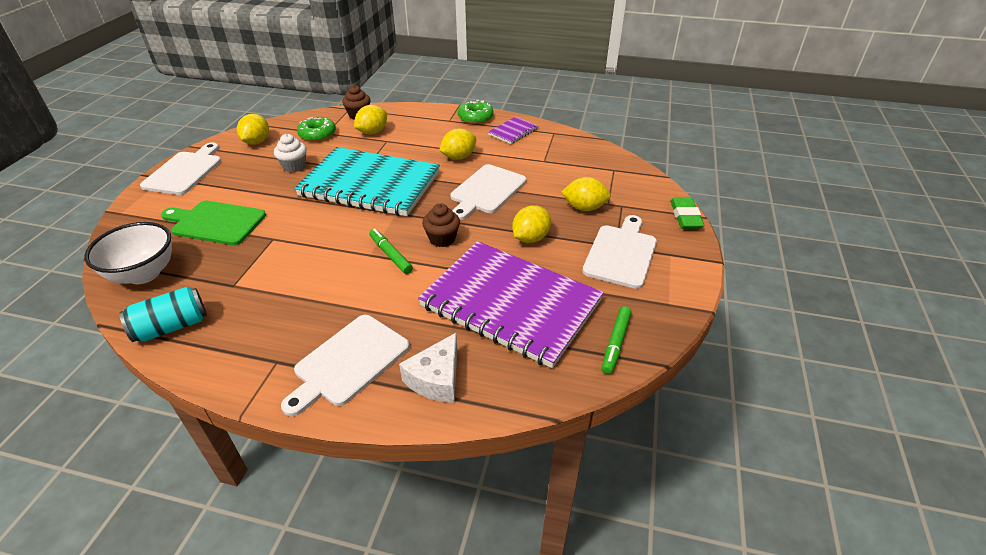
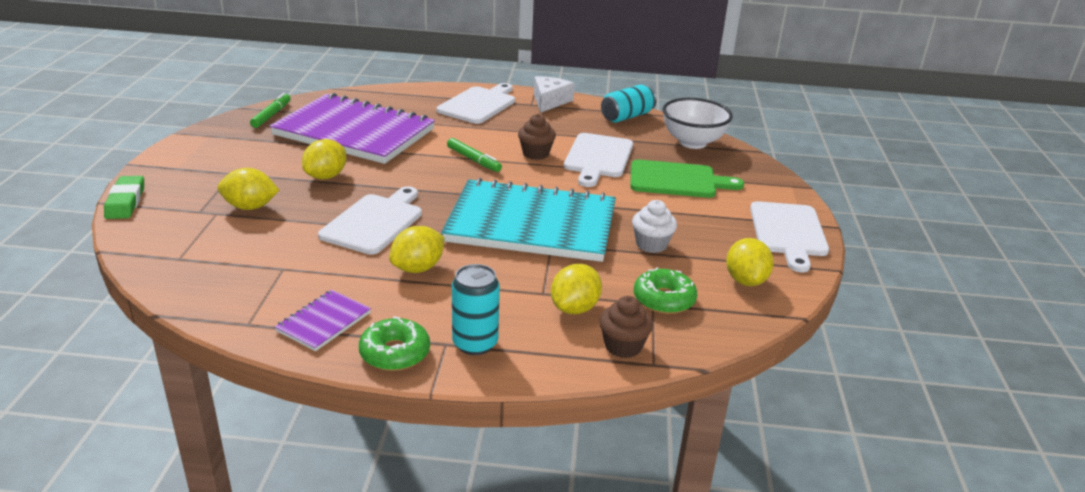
camera: 170 degrees right, 10 degrees down
white cheese [399,333,457,403] -> white cheese moved to [534,76,575,113]
brown cupcake [422,203,460,247] -> brown cupcake moved to [518,114,556,160]
white cutting board [582,215,657,289] -> white cutting board moved to [564,133,633,187]
none -> turquoise can [452,264,500,355]

